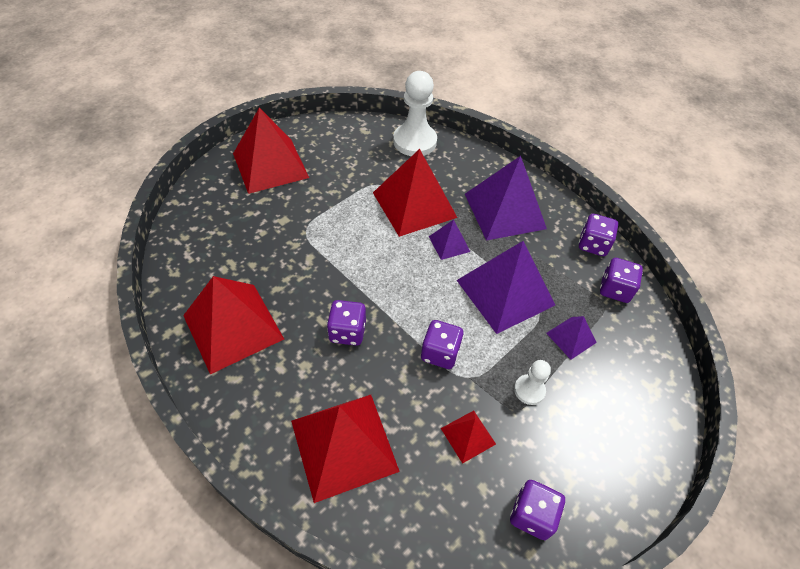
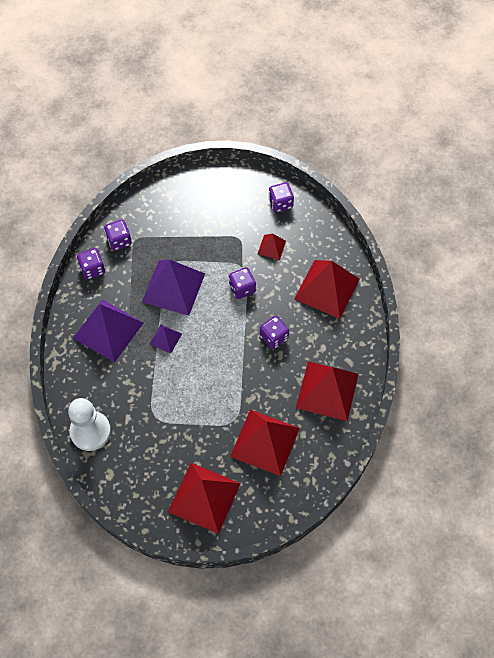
camera: 130 degrees left, 10 degrees up
red pyramid [373,149,457,237] -> red pyramid moved to [230,409,300,476]
white pawn [514,360,551,405] -> none
purple pyramid [546,316,597,360] -> none

